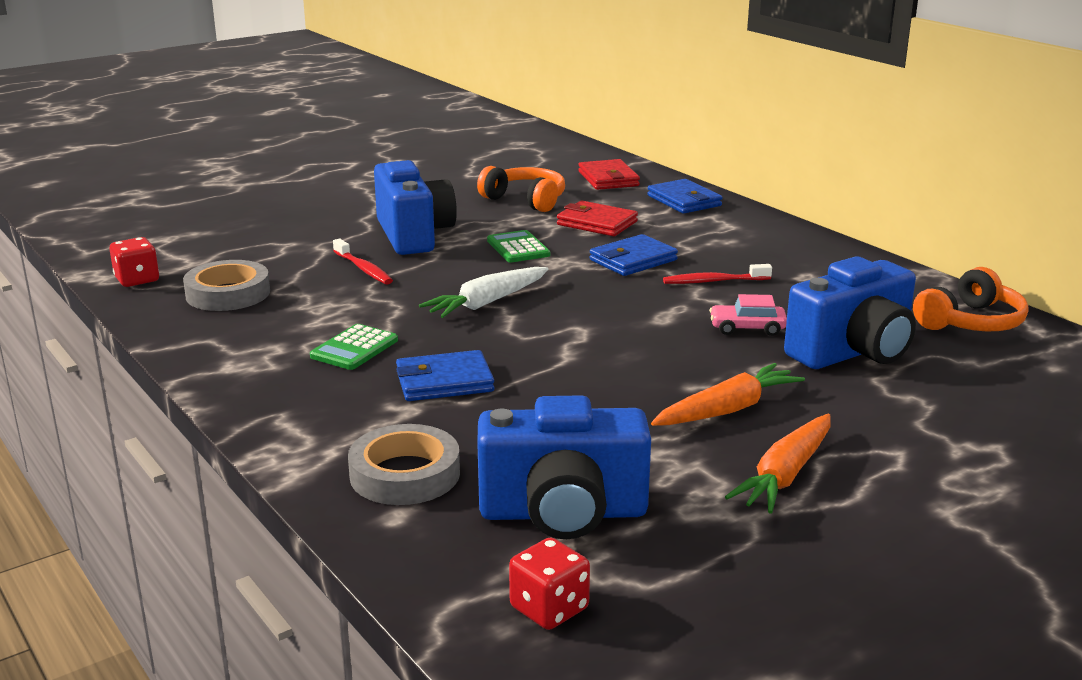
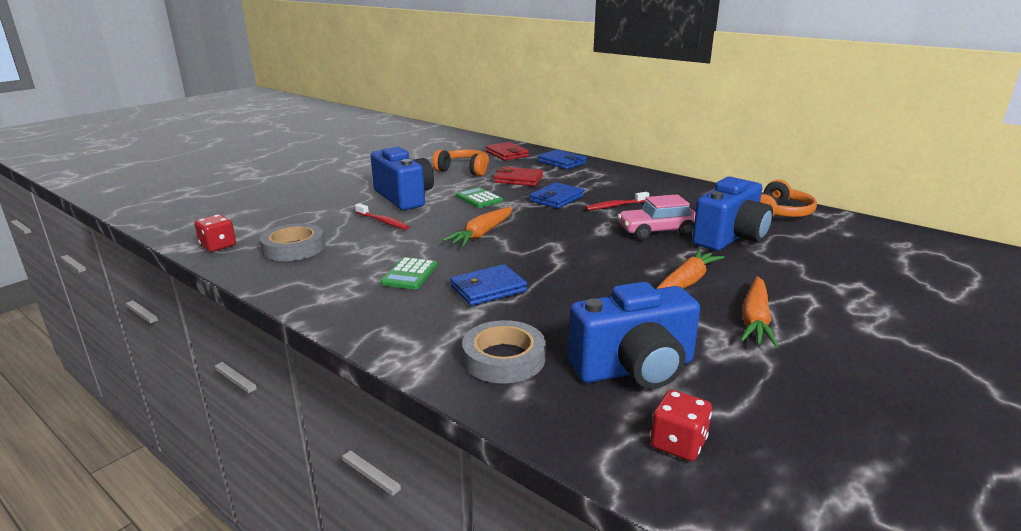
camera: 15 degrees left, 0 degrees up
white carrot [419,267,548,318] -> orange carrot [442,207,513,247]
pink car [709,294,787,336] -> pink car [617,194,696,240], size x1.59

